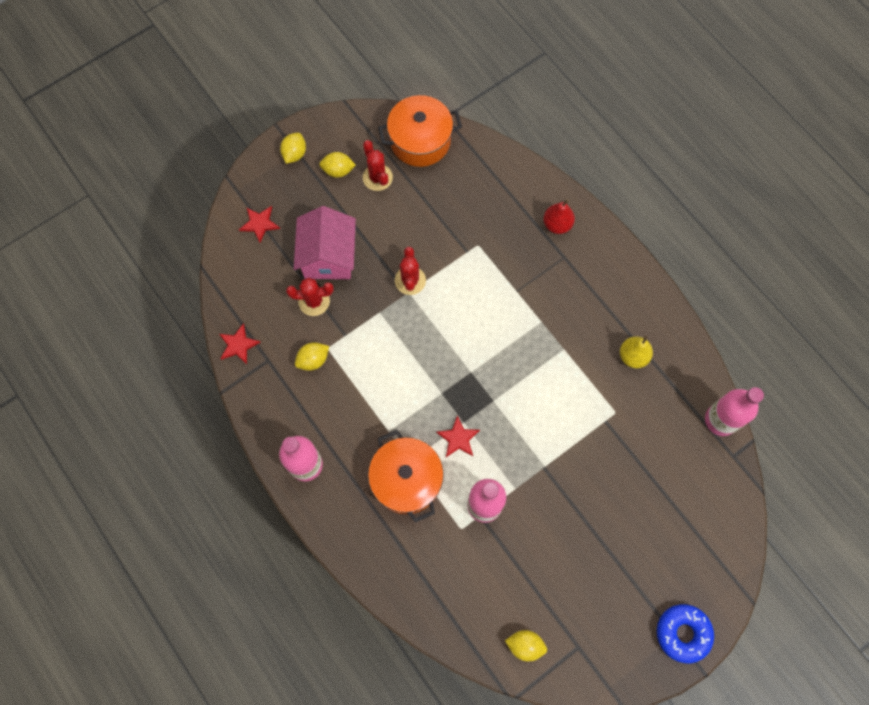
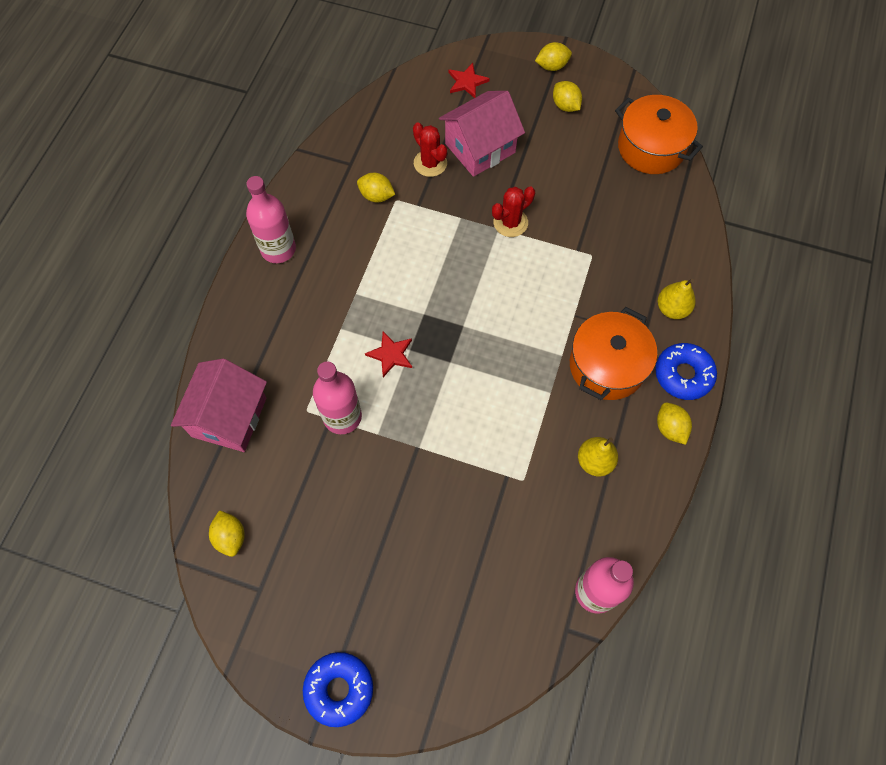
camera: 55 degrees right, 5 degrees down
red star [219,323,261,364] -> none
red cactus [363,140,393,191] -> none
orange pot [368,430,444,523] -> orange pot moved to [570,307,657,400]
red pear [544,199,575,234] -> yellow pear [658,279,696,319]
none -> pink house [171,358,267,452]
none -> blue donut [655,343,717,400]
none -> yellow lemon [657,403,692,445]

